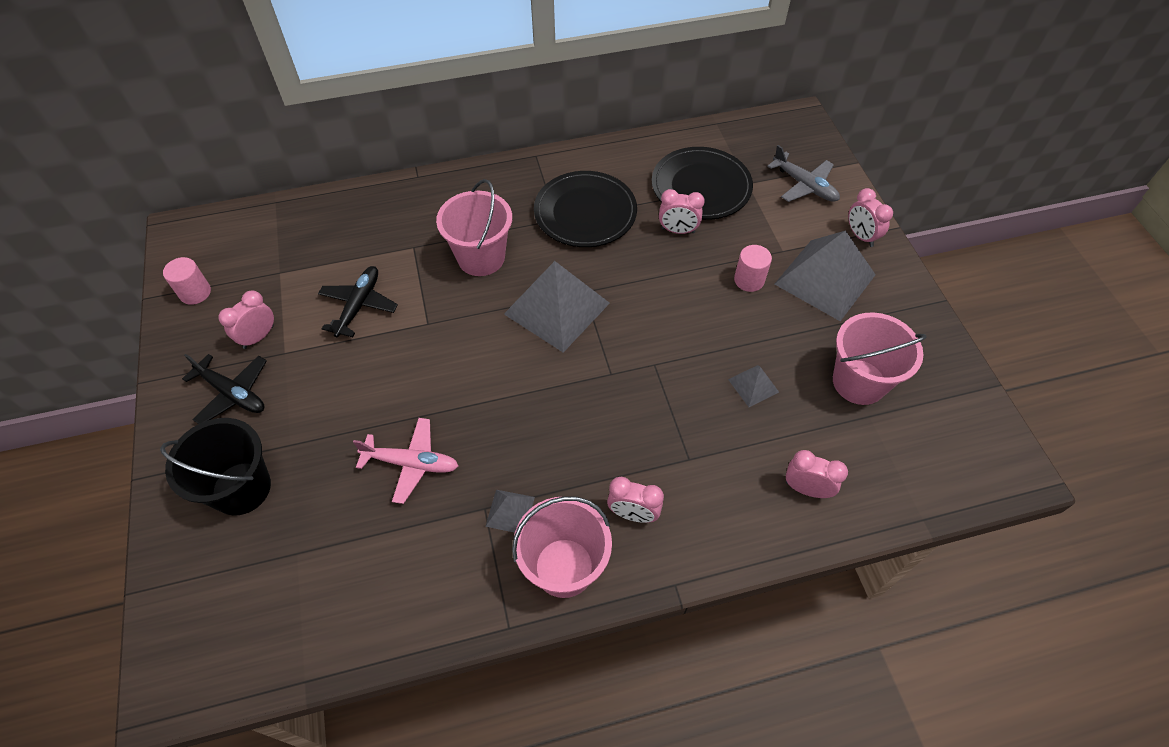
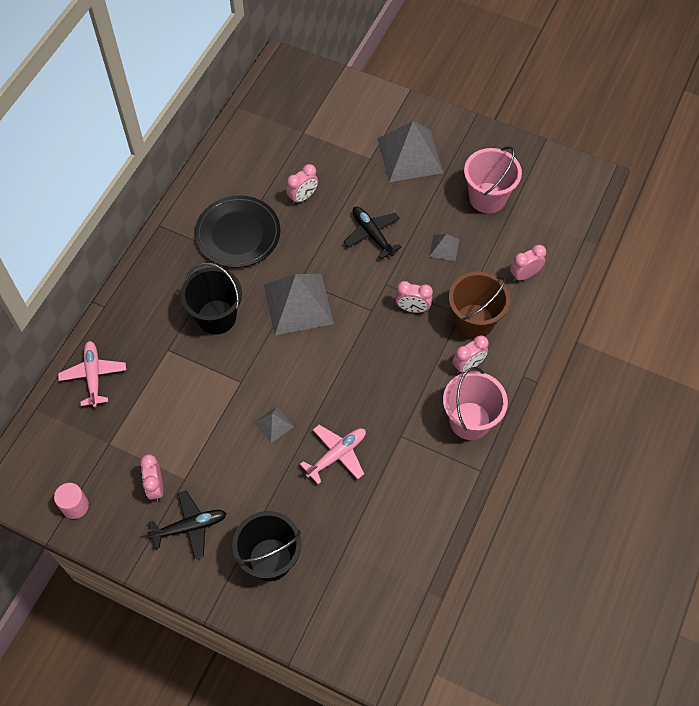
camera: 50 degrees left, 5 degrees up
black plane [318,266,398,337] -> black plane moved to [344,207,402,259]
pink bucket [436,179,512,276] -> black bucket [180,262,242,335]
grey pyramid [485,490,535,533] -> grey pyramid moved to [254,407,294,443]
black plate [652,147,753,220] -> none
pink cylinder [734,245,772,292] -> none
grey plane [767,145,840,202] -> none
pink clock [848,188,893,247] -> pink clock moved to [396,281,433,313]
none -> pink plane [58,341,126,407]
none -> brown bucket [449,272,510,339]

